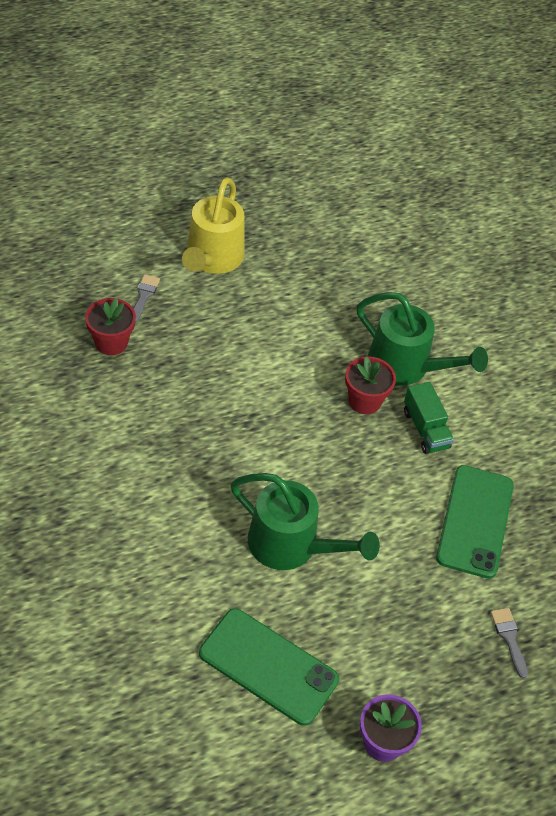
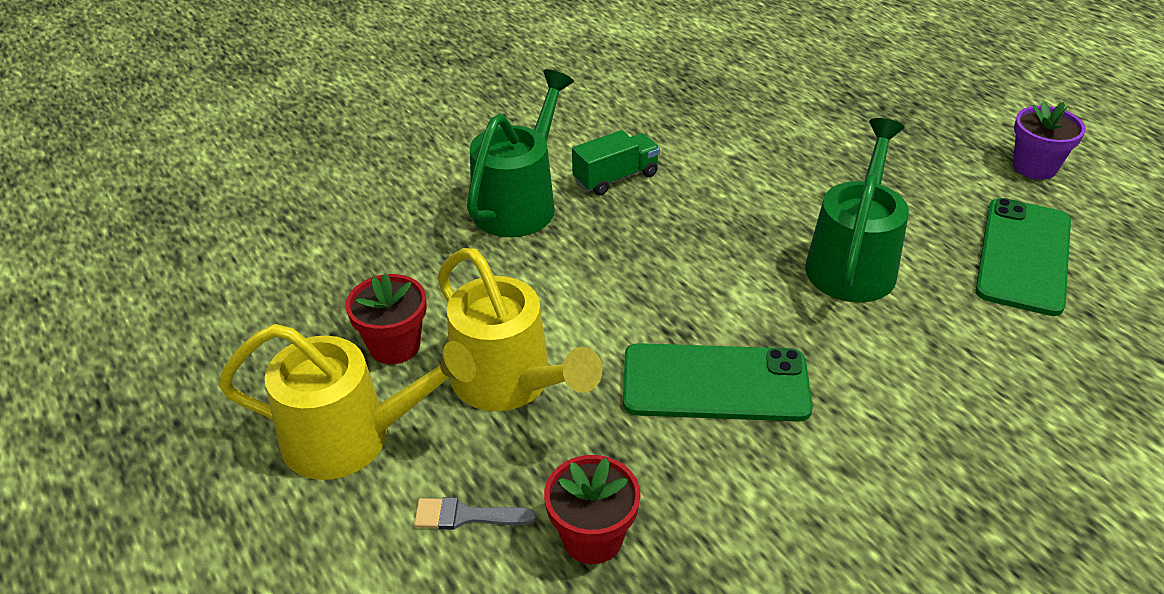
camera: 95 degrees left, 10 degrees down
red flower pot [345,356,396,414] -> red flower pot moved to [346,274,427,364]
green phone [436,465,514,579] -> green phone moved to [623,343,813,422]
grey brush [491,608,528,678] -> none
none -> yellow watering can [438,248,603,411]

